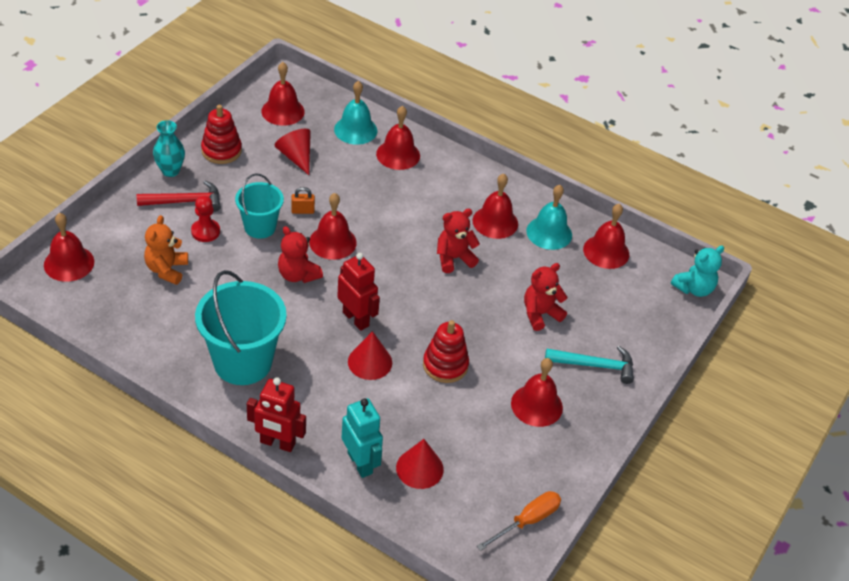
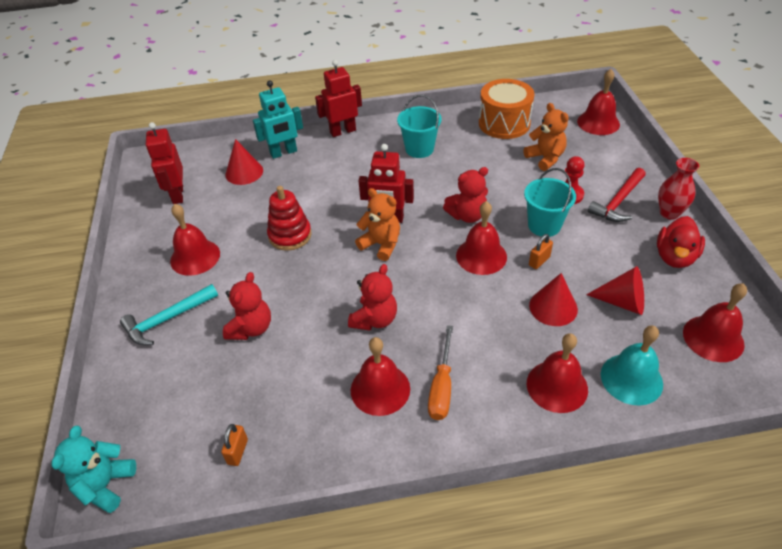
camera: 145 degrees right, 0 degrees up
turquoise vase [153,120,185,177] -> red vase [658,158,699,220]
turquoise bucket [195,270,287,385] -> turquoise bucket [397,95,441,158], size x0.60
red stacking toy [201,105,242,164] -> red duck [657,216,705,268]
red teddy bear [278,226,323,283] -> red teddy bear turned 150 degrees clockwise [443,167,488,223]
turquoise robot [342,398,383,478] -> turquoise robot turned 45 degrees counterclockwise [253,80,303,159]
red cone [348,331,392,380] -> red cone moved to [529,273,578,326]
orange screwdriver [477,491,561,551] -> orange screwdriver moved to [428,325,453,420]
turquoise bell [526,185,572,250] -> none
red bell [583,204,629,269] -> orange padlock [221,424,248,466]
none -> red robot [146,122,183,204]
none -> orange teddy bear [355,188,400,261]
none -> orange drum [479,79,535,139]

